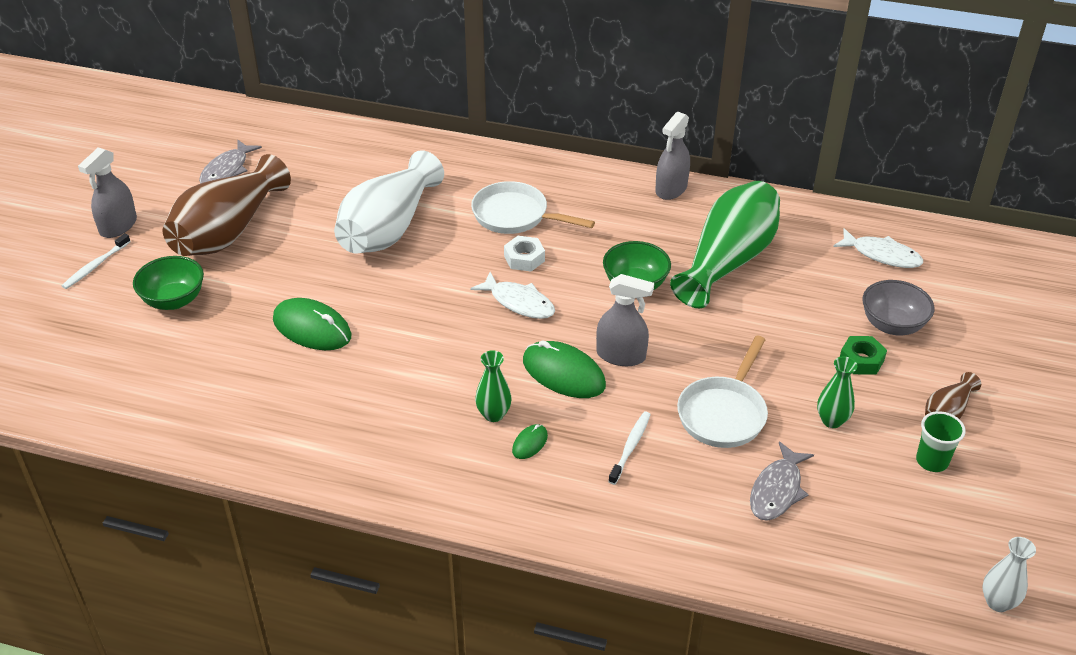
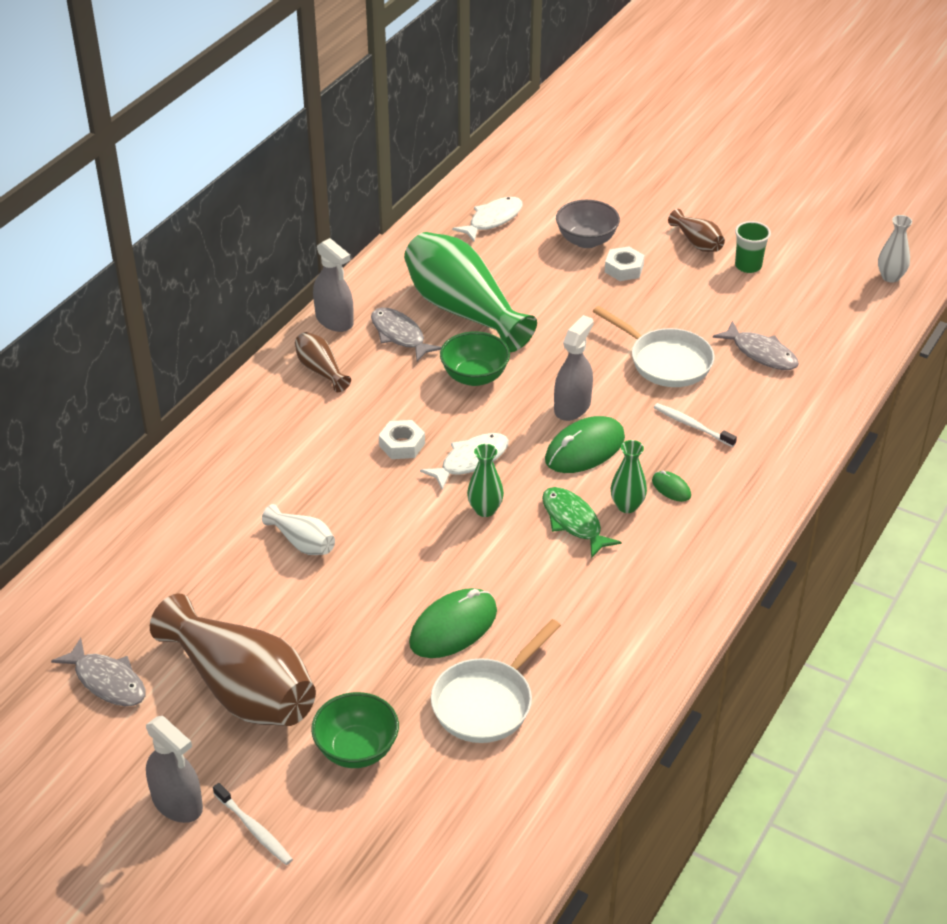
camera: 75 degrees left, 0 degrees up
white vase [334,150,444,254] -> white vase [262,504,335,555], size x0.46
white pan [471,181,595,234] -> white pan moved to [431,619,561,743]
green vase [817,357,857,428] -> green vase moved to [467,444,504,517]
green nut [840,336,887,375] -> white nut [605,247,644,281]
none -> brown vase [295,332,351,392]
none -> grey fish [371,308,441,362]
none -> green fish [542,487,622,558]

